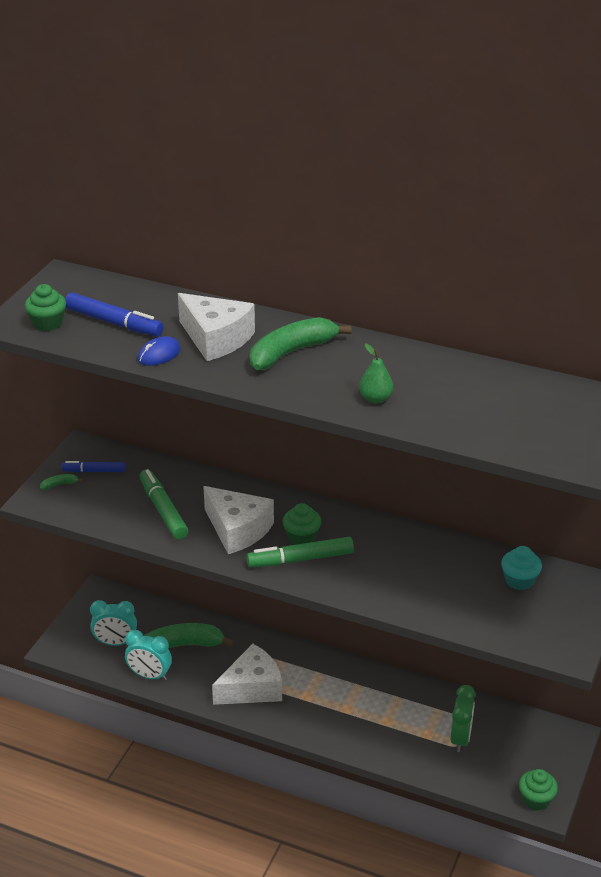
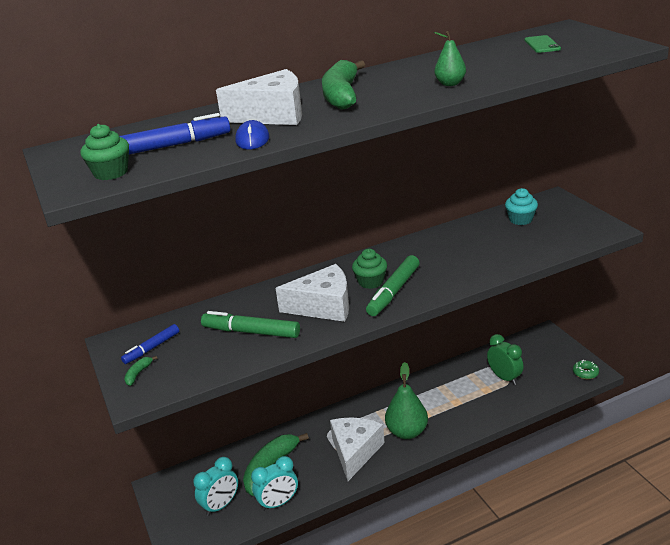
camera: 45 degrees left, 5 degrees down
green cupcake [519,769,558,811] -> green donut [573,360,599,379]
none -> green pear [385,362,428,439]
none -> green phone [525,35,561,53]

